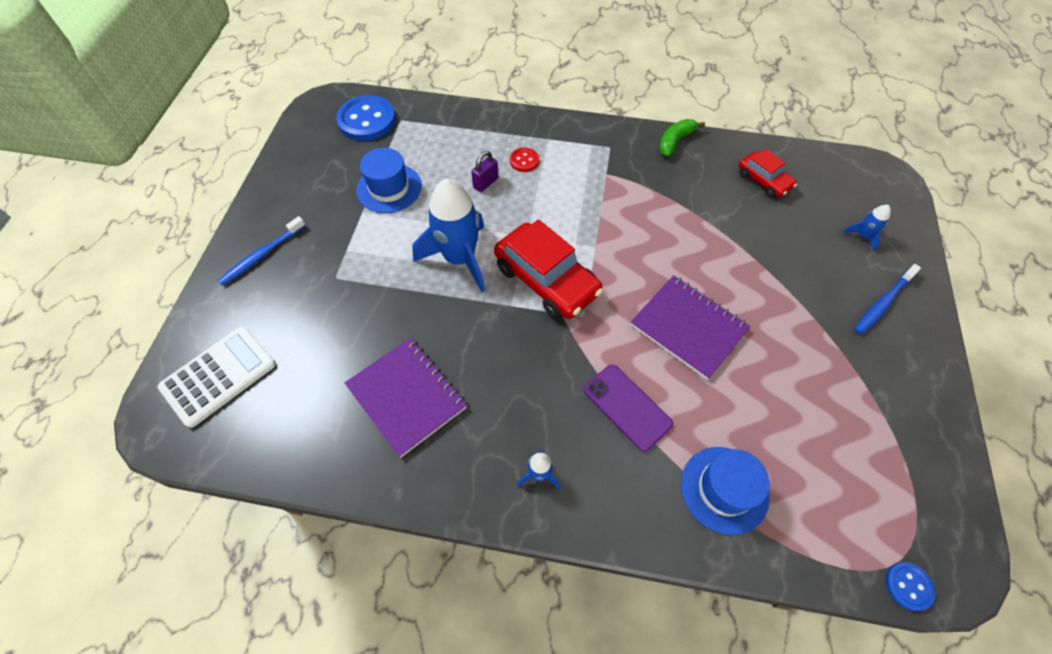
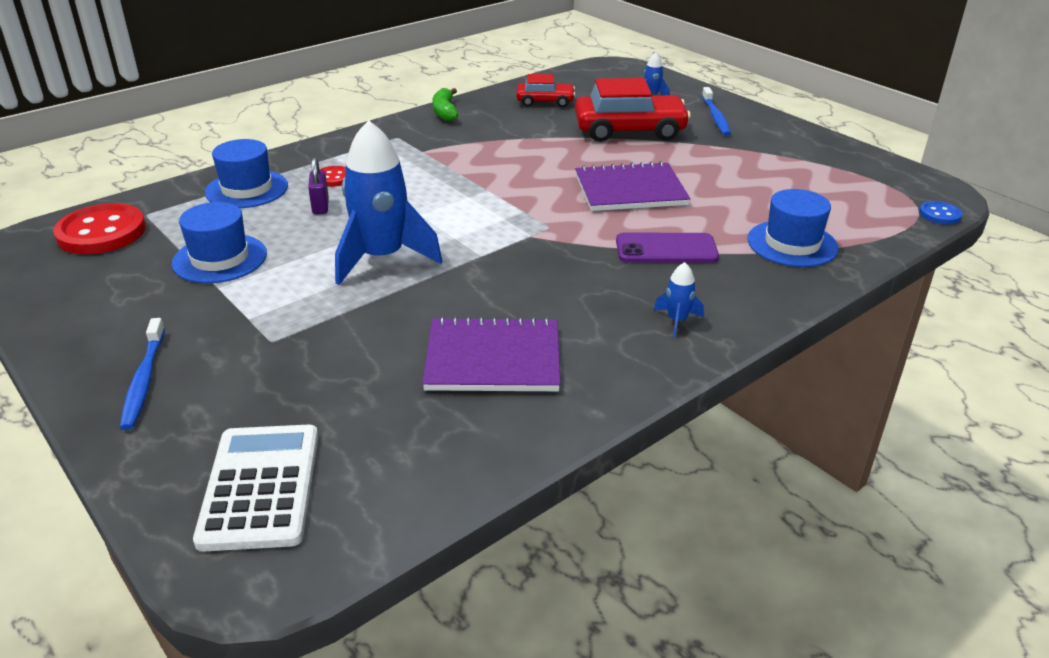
camera: 50 degrees left, 25 degrees down
blue button [336,95,396,141] -> red button [53,203,146,254]
red car [494,220,603,319] -> red car moved to [575,78,691,142]
none -> blue hat [205,139,288,208]

